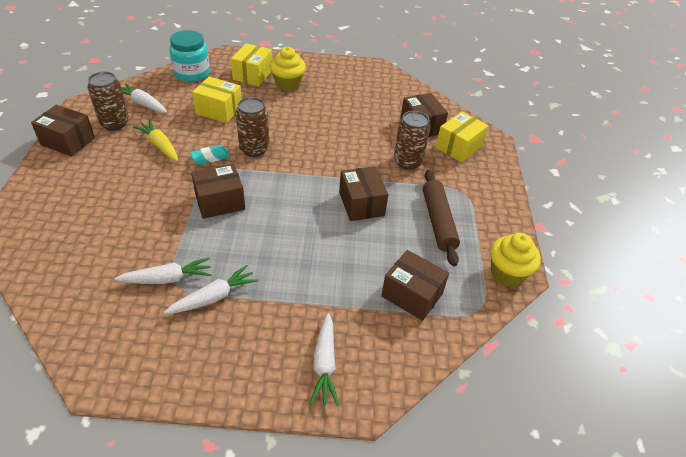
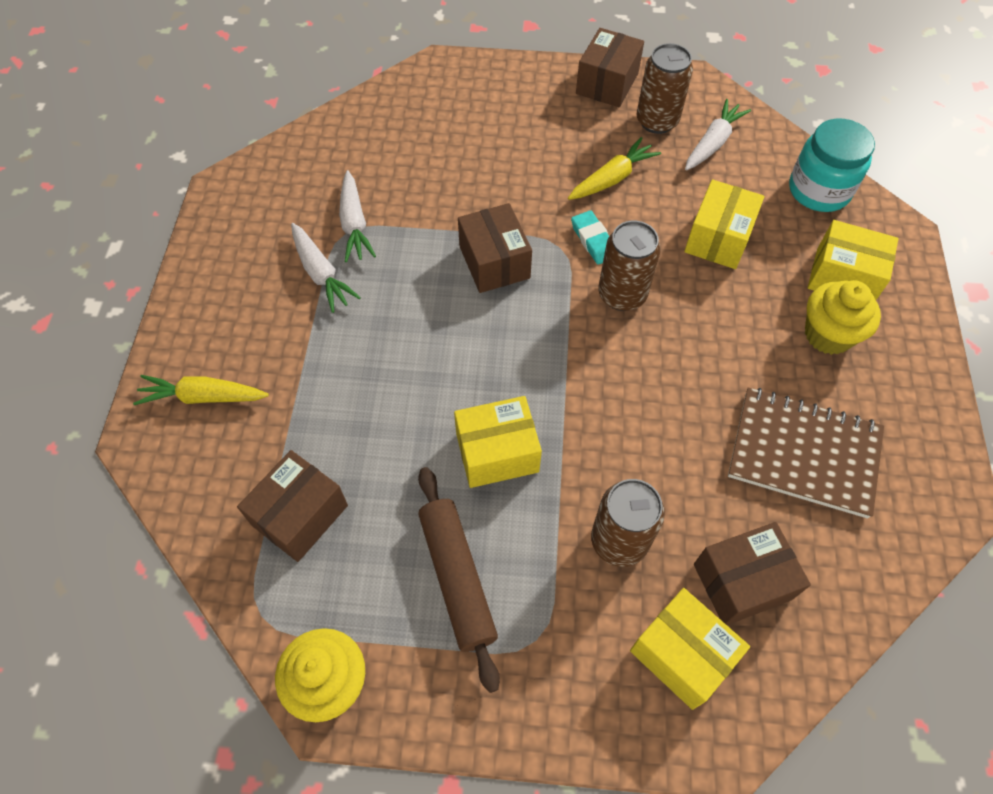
camera: 95 degrees right, 15 degrees up
white carrot [310,313,339,406] -> yellow carrot [133,375,269,405]
brown box [339,166,388,221] -> yellow box [454,396,542,488]
brown rolling pin [423,170,460,266] -> brown rolling pin turned 75 degrees clockwise [418,467,500,693]
none -> brown notebook [728,387,884,518]

